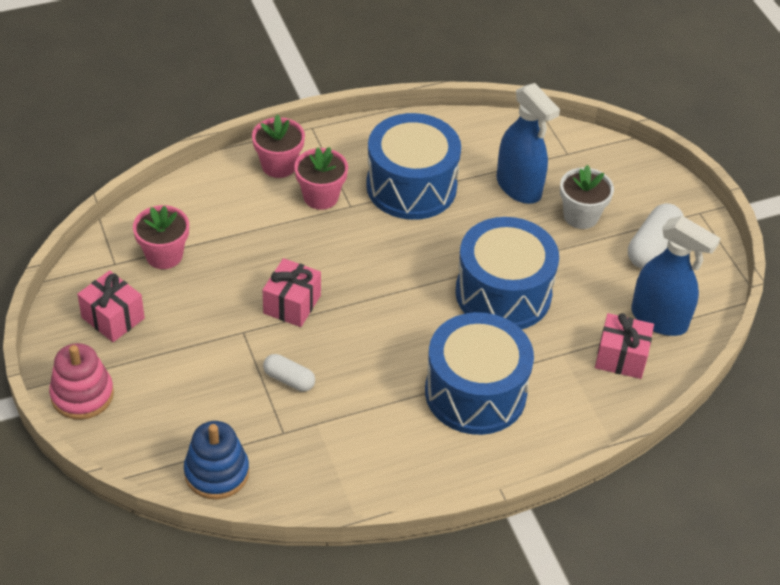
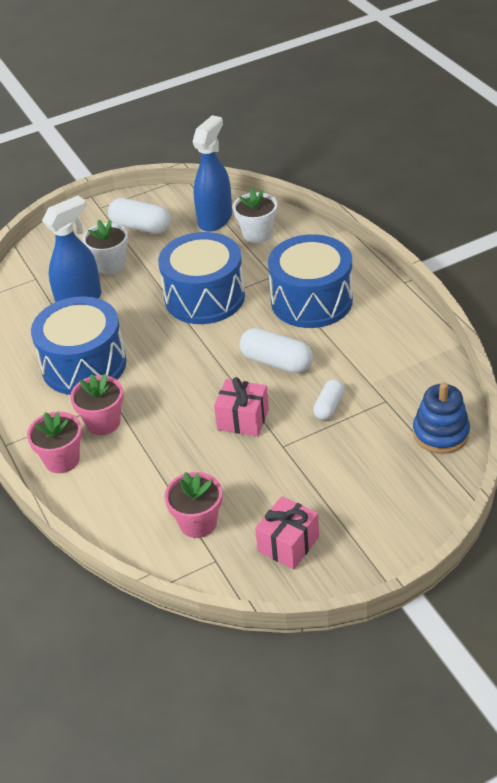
camera: 90 degrees left, 5 degrees down
pink stacking toy [49,343,114,420] -> none
pink gift [595,313,654,379] -> white flower pot [233,188,277,243]
none -> white capsule [240,328,313,373]

